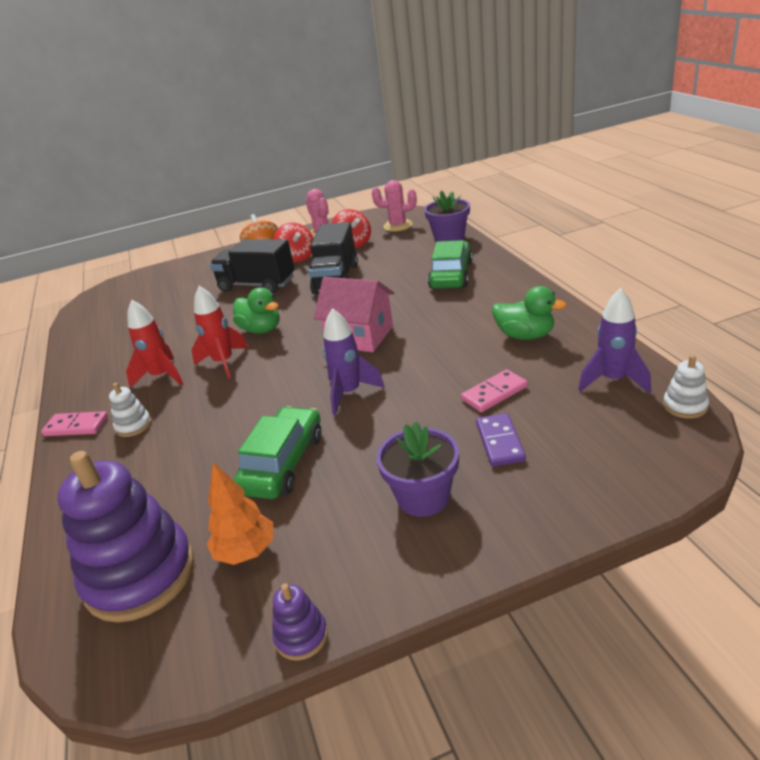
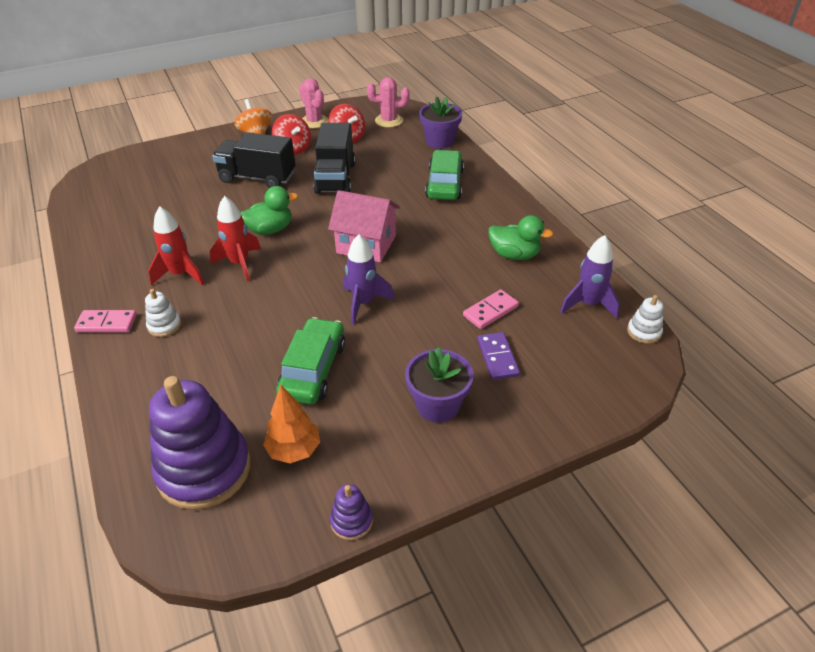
camera: 10 degrees left, 10 degrees up
green duck [233,287,280,334] -> green duck turned 60 degrees counterclockwise [240,186,298,235]

